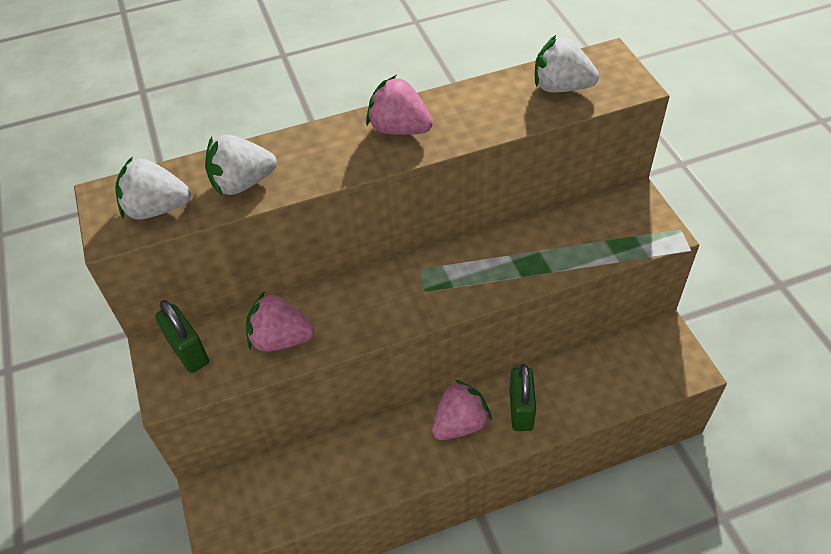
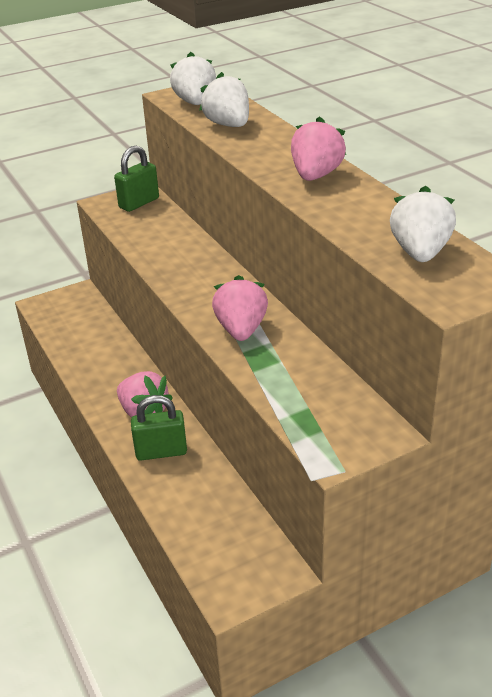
camera: 80 degrees right, 15 degrees down
pink strawberry [246,291,314,352] -> pink strawberry moved to [212,275,268,341]

